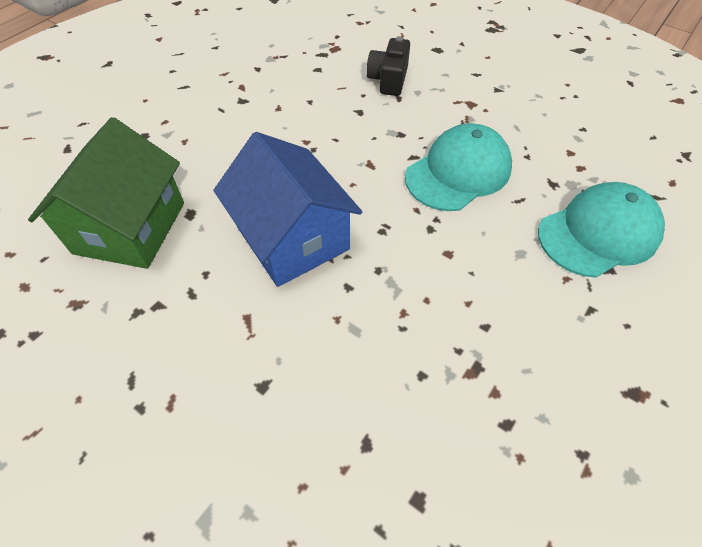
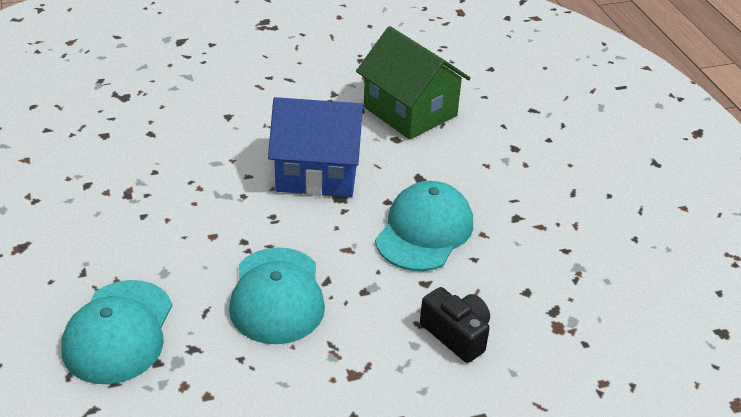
camera: 125 degrees right, 15 degrees down
none -> turquoise cap [375,181,473,271]

